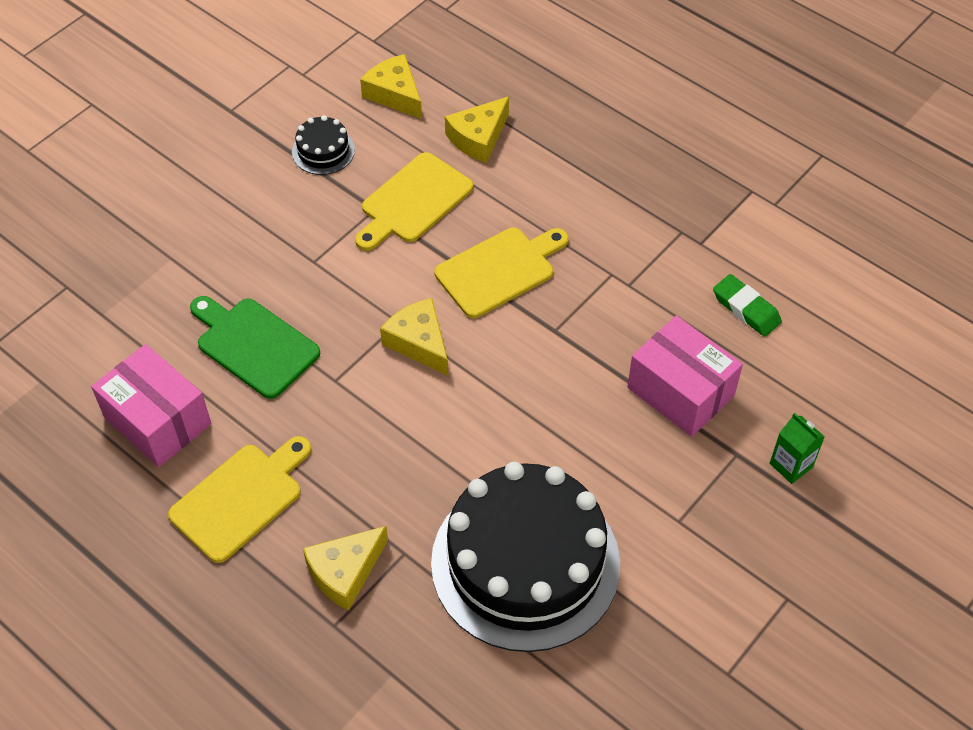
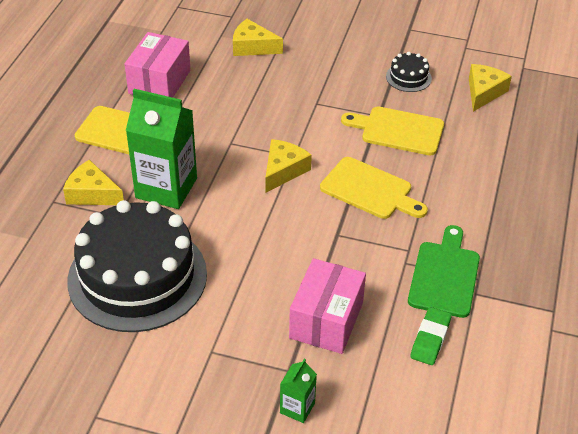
camera: 65 degrees right, 10 degrees down
green cutting board [190,296,320,399] -> green cutting board moved to [408,225,480,318]
yellow cheese [445,97,509,163] -> yellow cheese moved to [233,19,283,56]
none -> green carton [126,89,197,209]

